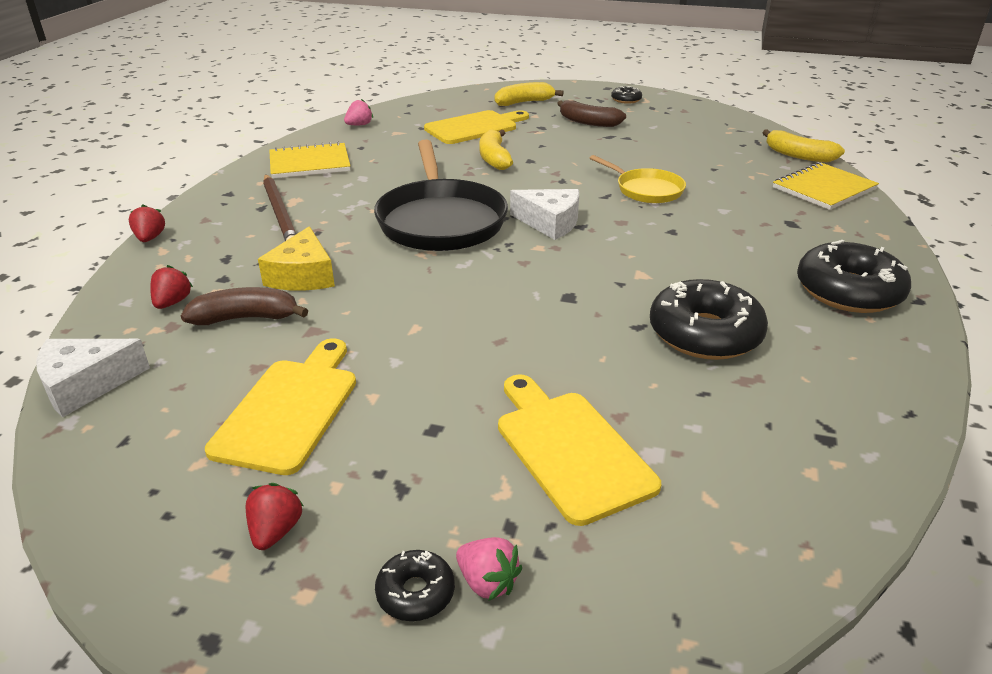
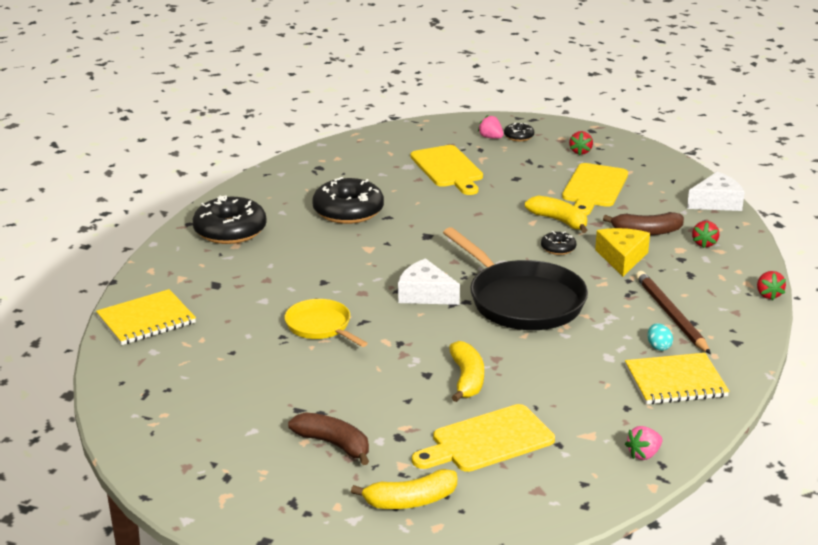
camera: 175 degrees left, 5 degrees down
black pan [374,139,508,251] -> black pan turned 150 degrees clockwise [443,227,588,330]
black donut [611,86,642,104] -> black donut moved to [541,231,577,255]
yellow banana [762,129,845,162] -> yellow banana moved to [525,196,587,233]
none -> turquoise egg [648,323,673,351]

